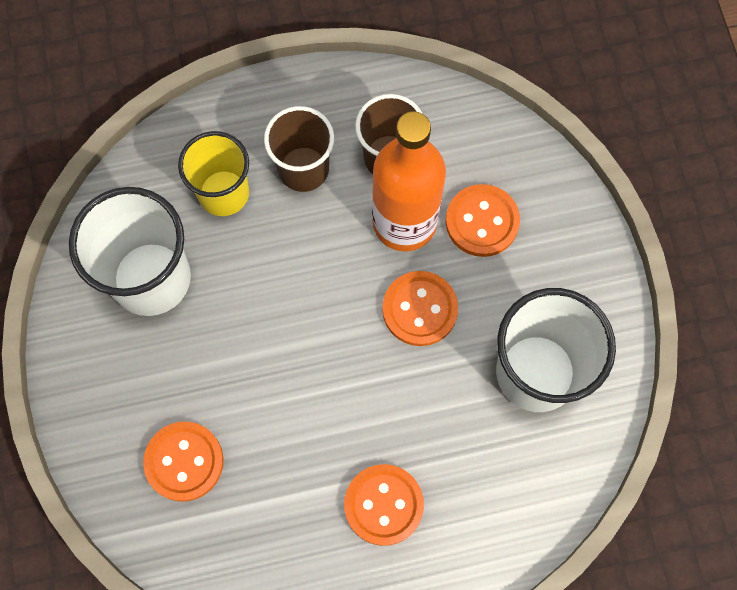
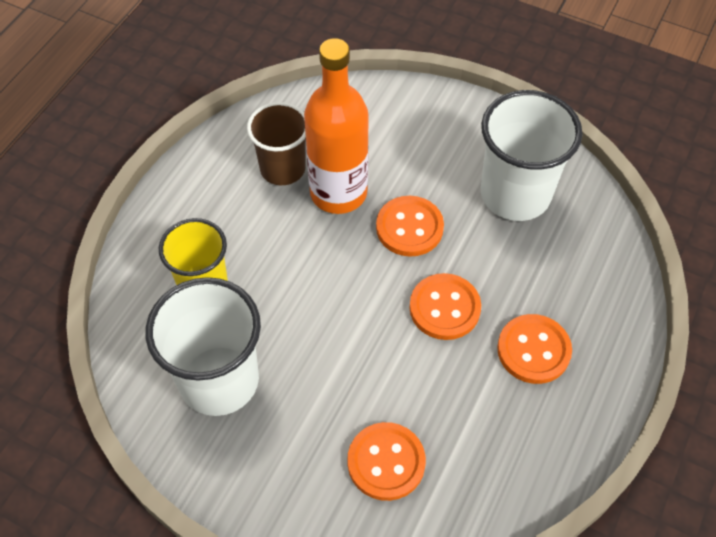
camera: 50 degrees left, 15 degrees down
brown cup [264,106,334,192] -> none
orange button [446,184,520,257] -> orange button moved to [409,273,481,340]

